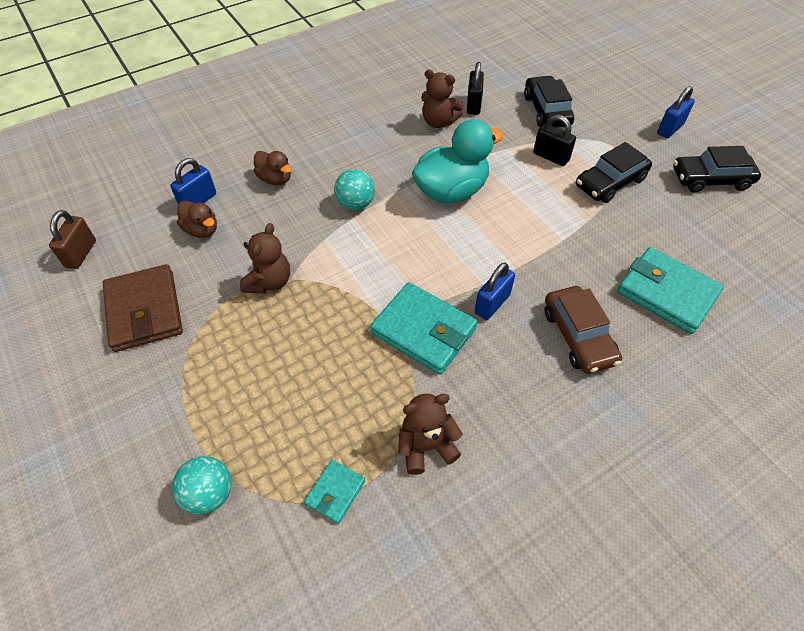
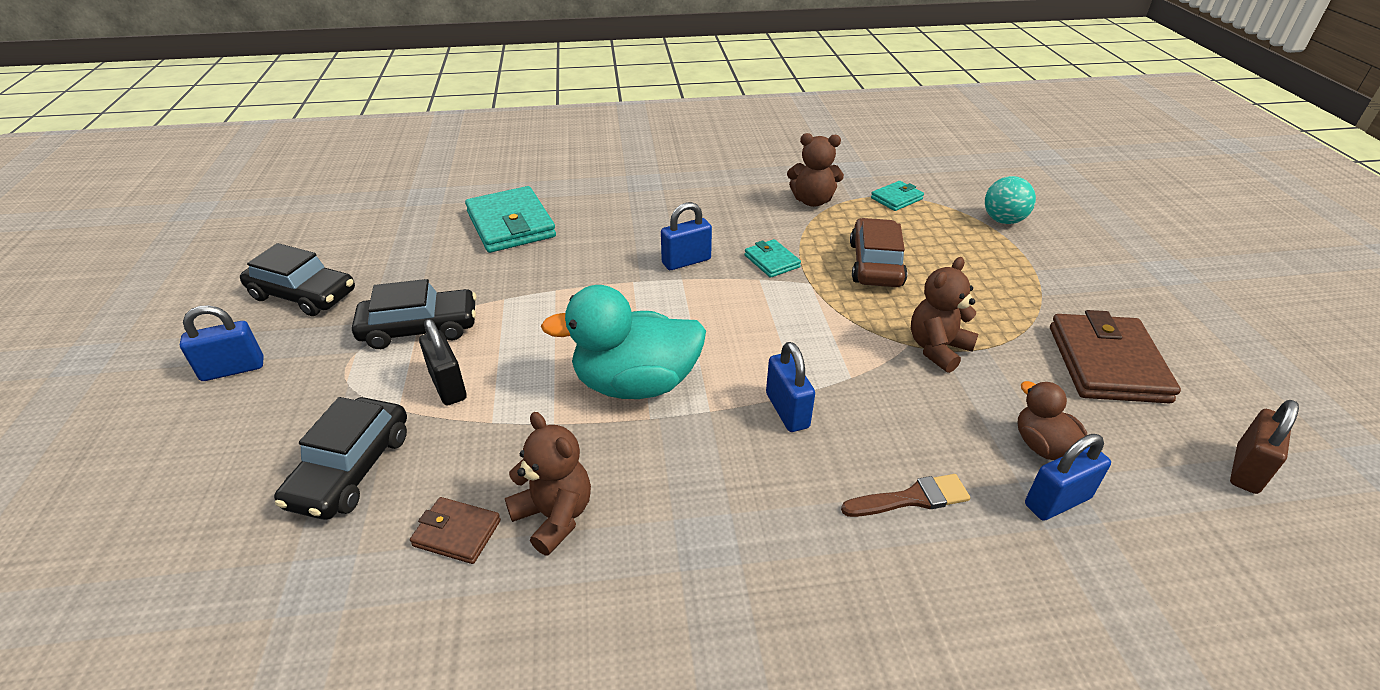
camera: 155 degrees left, 15 degrees down
brown duck [254,151,291,185] -> brown brush [841,474,970,517]
turquoise ball [334,169,375,210] -> blue padlock [766,342,815,432]
turquoise wallet [370,282,478,375] -> turquoise wallet [744,239,801,278], size x0.51
black padlock [467,62,484,115] -> brown wallet [410,497,501,564]
brown car [545,286,622,374] -> brown car moved to [850,218,907,287]

